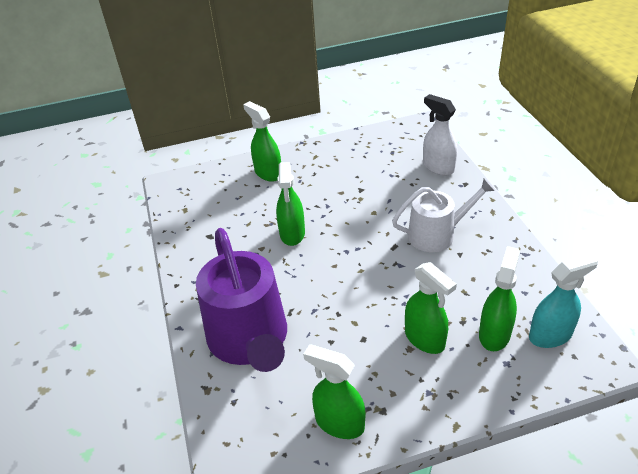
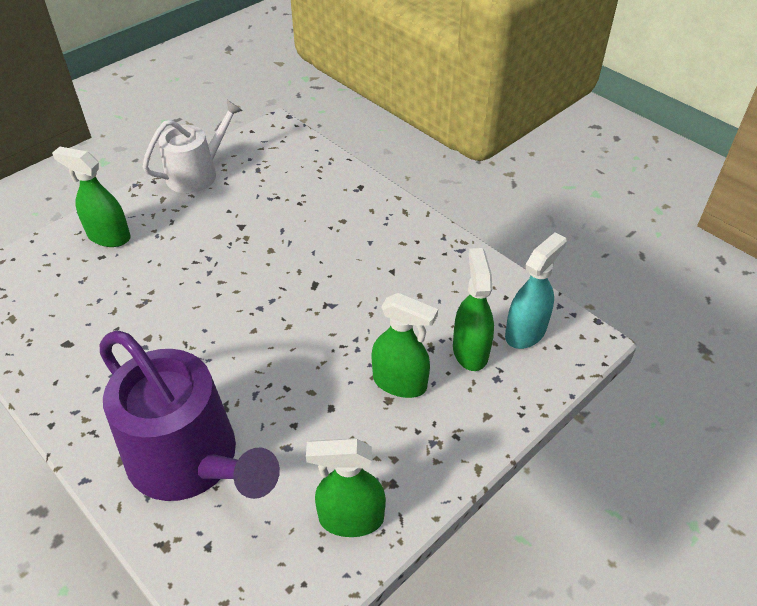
camera: 30 degrees left, 5 degrees up
green spray bottle [276,162,305,246] -> none
white watering can [392,178,495,252] -> white watering can moved to [143,100,243,193]
white spray bottle [423,94,457,176] -> none

